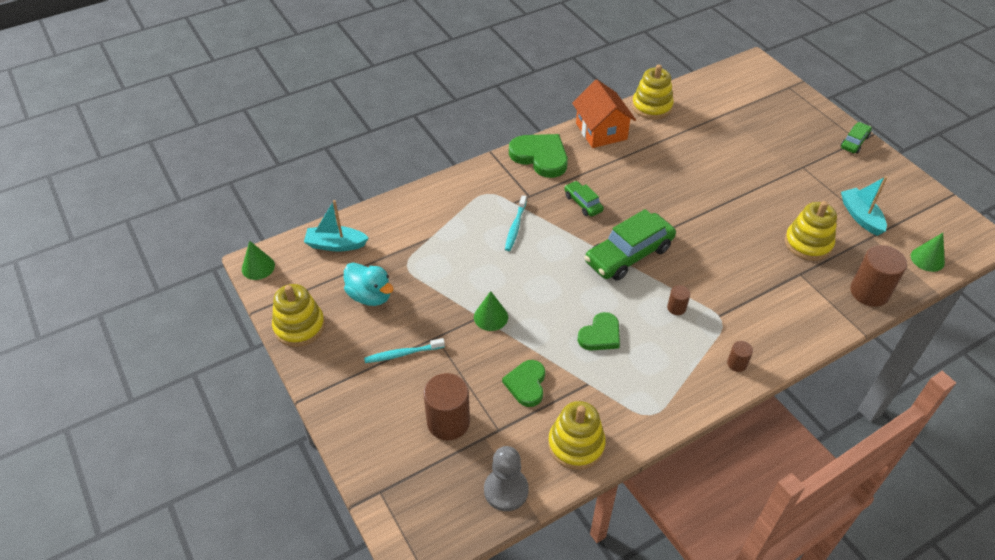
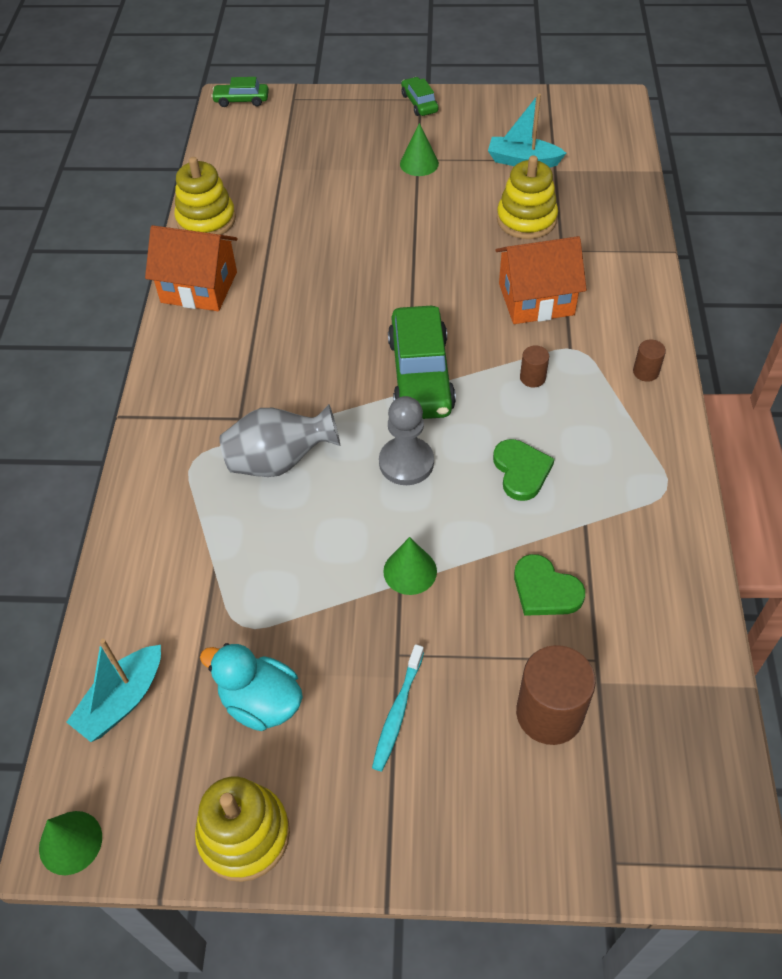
camera: 55 degrees left, 5 degrees up
turquoise duck [344,263,394,306] -> turquoise duck turned 135 degrees counterclockwise [200,643,303,731]
grey pawn [484,446,529,511] -> grey pawn moved to [379,396,434,485]
turquoise toothbrush [505,195,527,251] -> grey vase [220,404,340,477]
green heart [509,134,568,178] -> none
yellow stacking toy [548,401,606,470] -> none
green car [564,181,604,217] -> green car moved to [211,77,269,107]
brown cylinder [850,245,907,307] -> none
green cone [911,233,945,272] -> green cone moved to [400,123,439,176]
none -> orange house [495,236,587,324]

